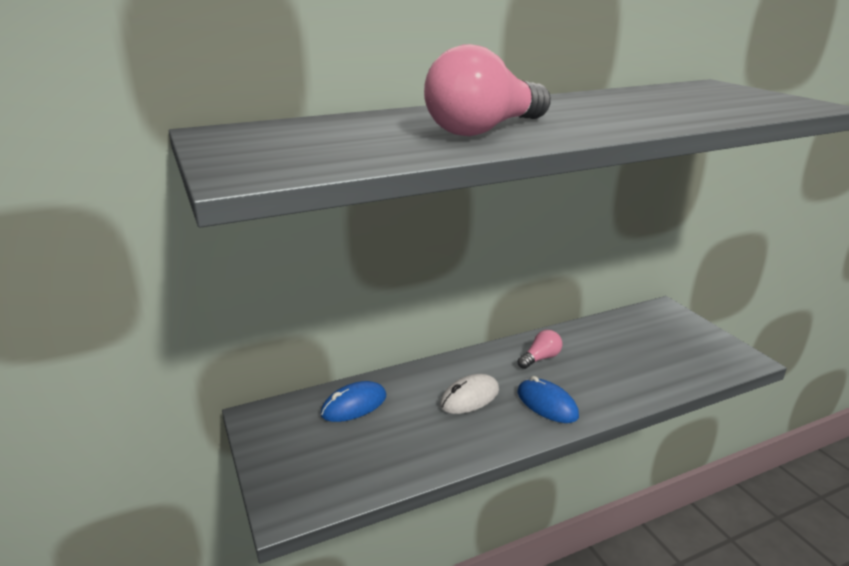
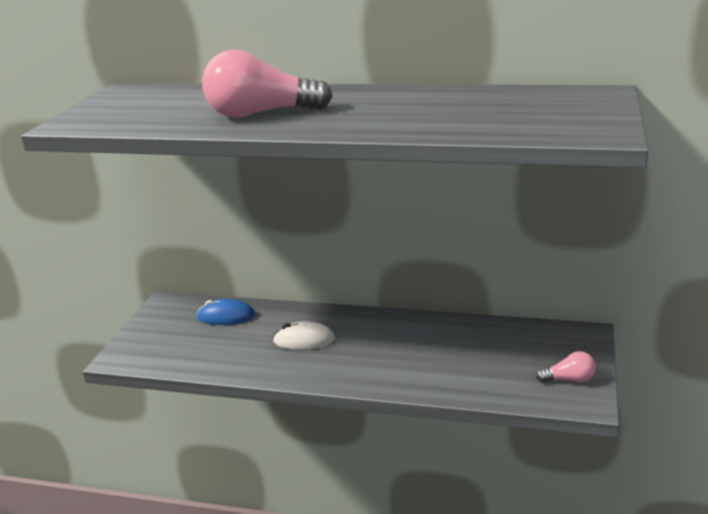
camera: 40 degrees right, 0 degrees up
pink light bulb [517,330,562,369] -> pink light bulb moved to [536,351,596,383]
blue mouse [517,376,579,423] -> none

